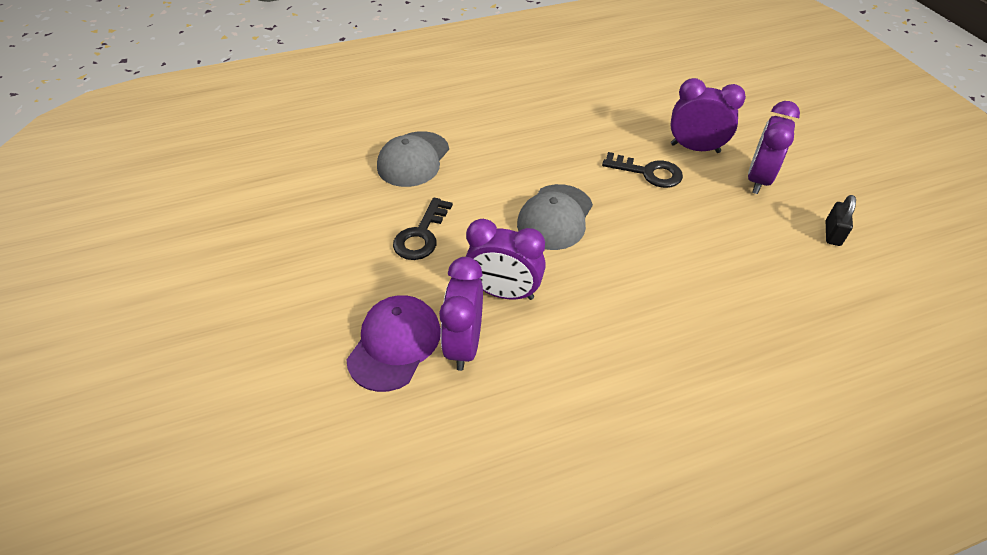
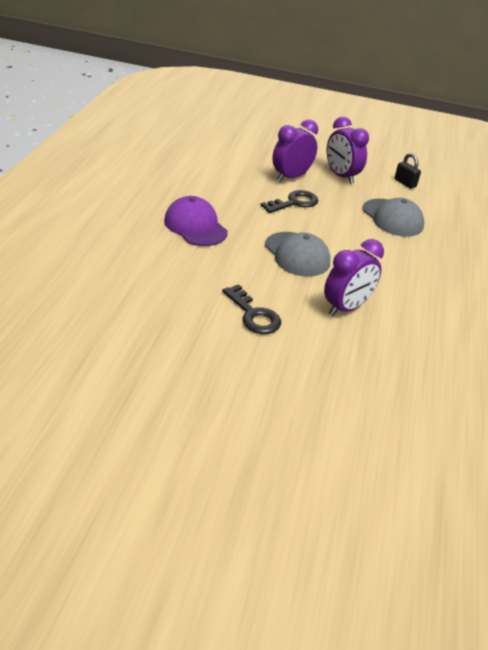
camera: 60 degrees left, 10 degrees down
purple cap [346,295,441,392] -> purple cap moved to [164,196,228,246]
grey cap [377,131,449,187] -> grey cap moved to [362,198,424,236]
purple clock [439,257,483,371] -> none

